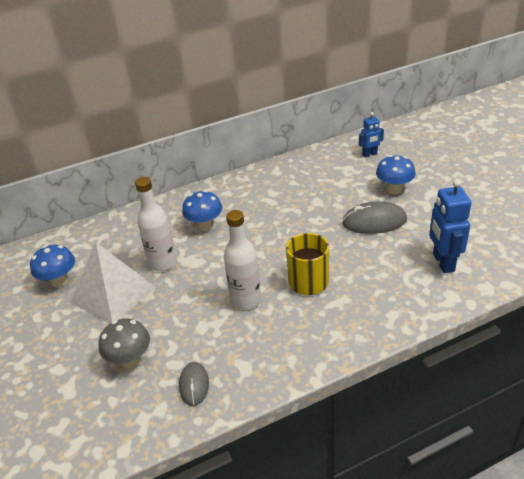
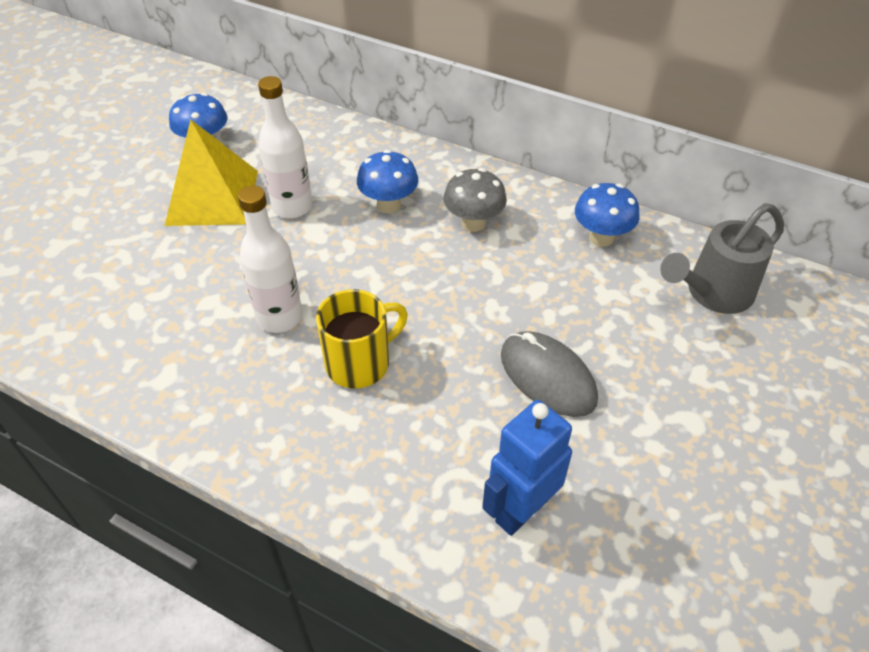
camera: 50 degrees right, 10 degrees up
white pyramid [71,243,155,324] -> yellow pyramid [165,119,258,226]
grey mushroom [99,319,150,368] -> grey mushroom moved to [443,168,507,232]
grey mouse [179,362,209,406] -> none
blue robot [359,112,384,157] -> grey watering can [660,203,784,314]
blue mushroom [376,155,416,194] -> blue mushroom moved to [575,183,640,247]

